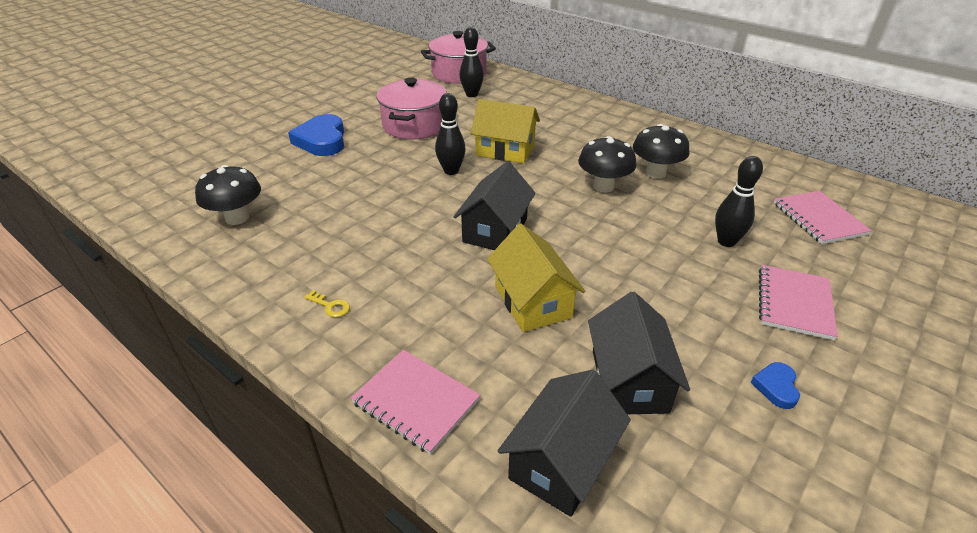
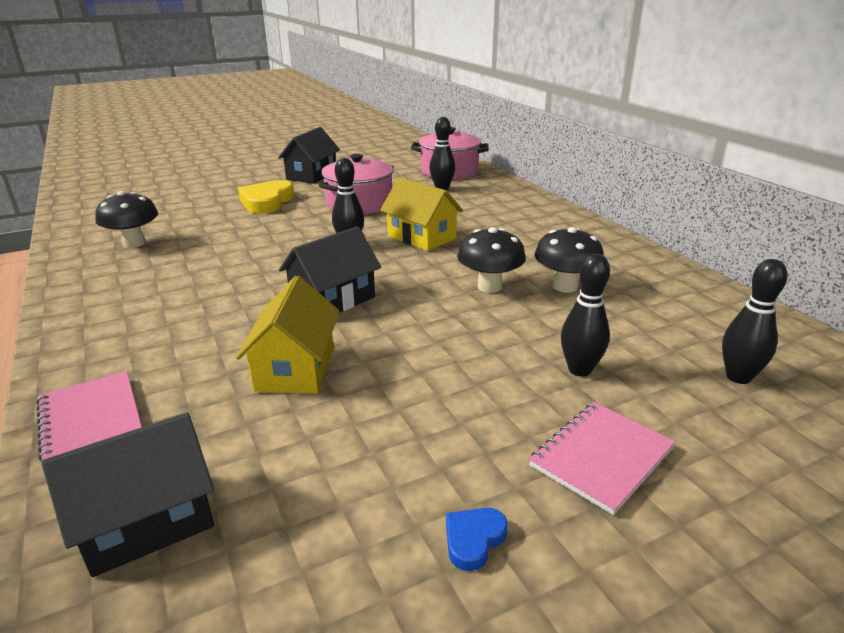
camera: 25 degrees right, 10 degrees down
blue heart [288,114,344,156] -> yellow heart [238,180,294,214]
yellow key [304,290,350,317] -> none
black house [588,292,690,414] -> black house moved to [278,127,340,184]
pink notebook [774,191,872,244] -> black bowling pin [722,259,788,384]

